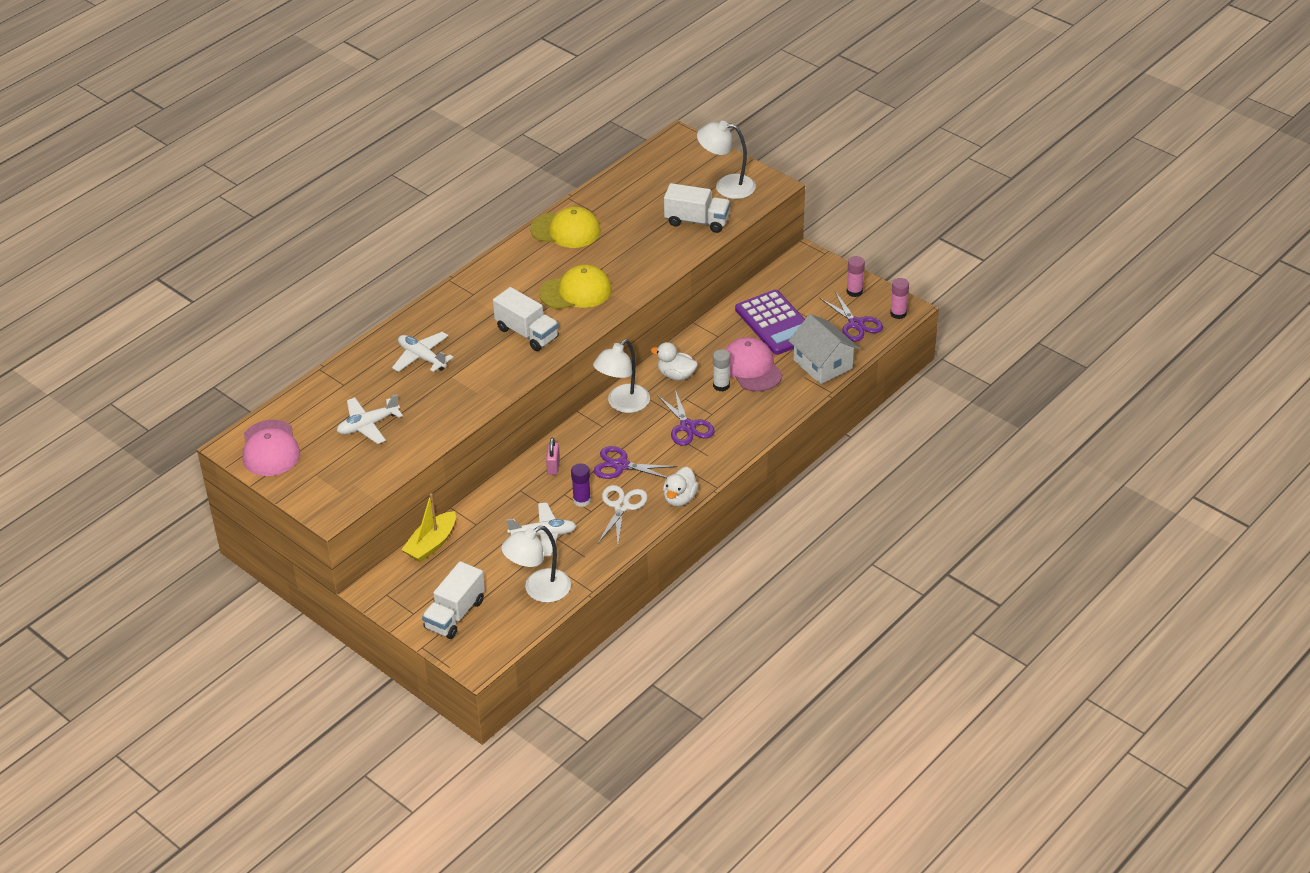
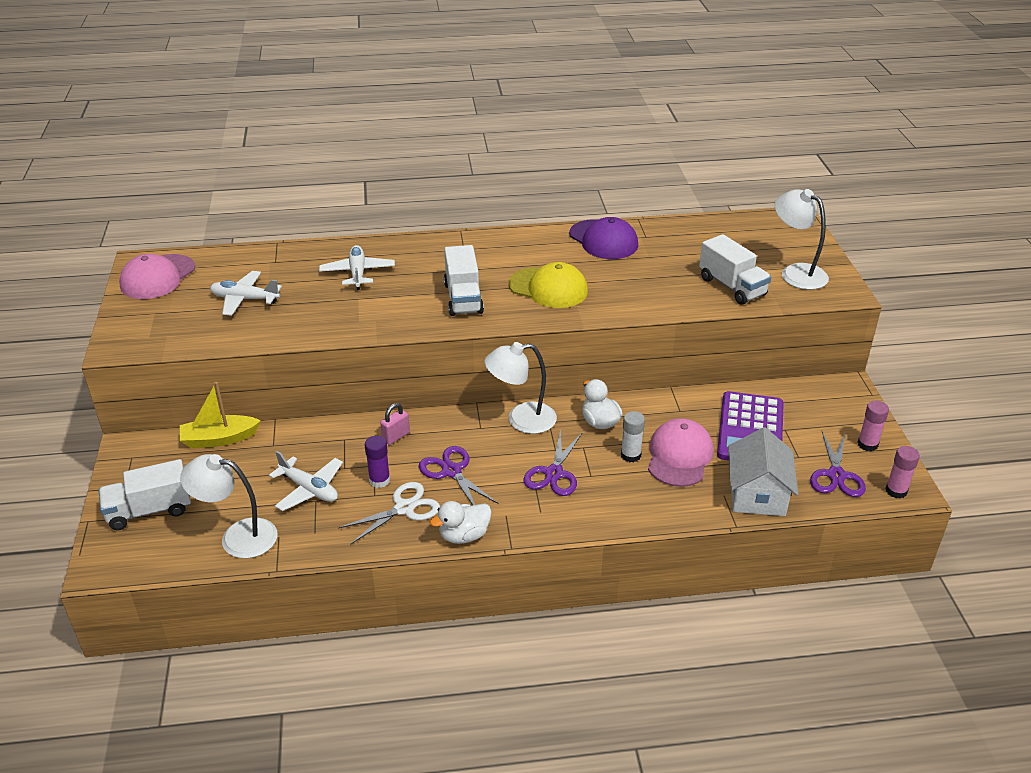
camera: 40 degrees right, 5 degrees down
yellow cap [530,207,601,248] -> purple cap [569,217,638,259]

